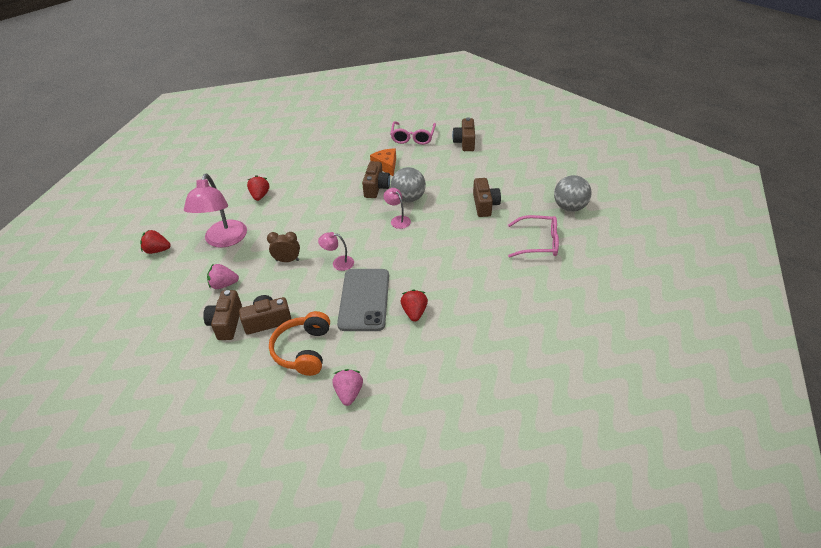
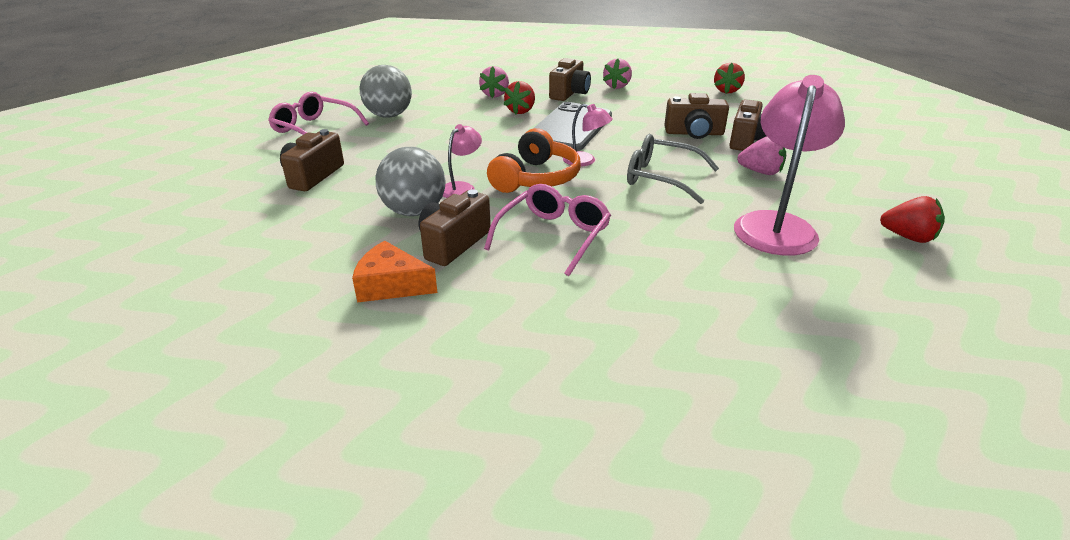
camera: 160 degrees left, 10 degrees down
red strawberry [247,175,270,201] -> red strawberry moved to [714,63,745,94]
brown clock [267,232,300,262] -> grey glasses [627,134,719,204]
orange headphones [269,311,330,376] -> orange headphones moved to [487,128,581,193]
orange cheese [370,149,396,176] -> orange cheese turned 105 degrees clockwise [352,241,437,302]
pink lamp [384,188,411,229] -> pink lamp turned 135 degrees counterclockwise [443,124,482,198]
pink glasses [390,121,436,145] -> pink glasses moved to [484,184,611,276]
brown camera [452,117,475,151] -> brown camera moved to [549,58,591,101]
grey ball [554,175,591,212] -> grey ball moved to [360,65,412,118]
none -> pink strawberry [479,66,509,98]

